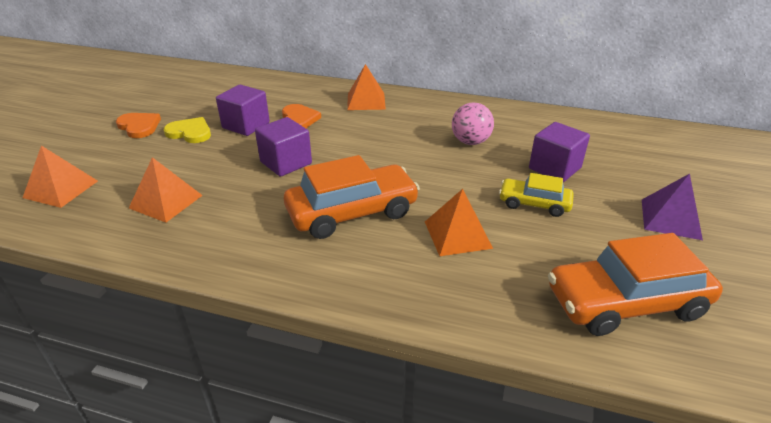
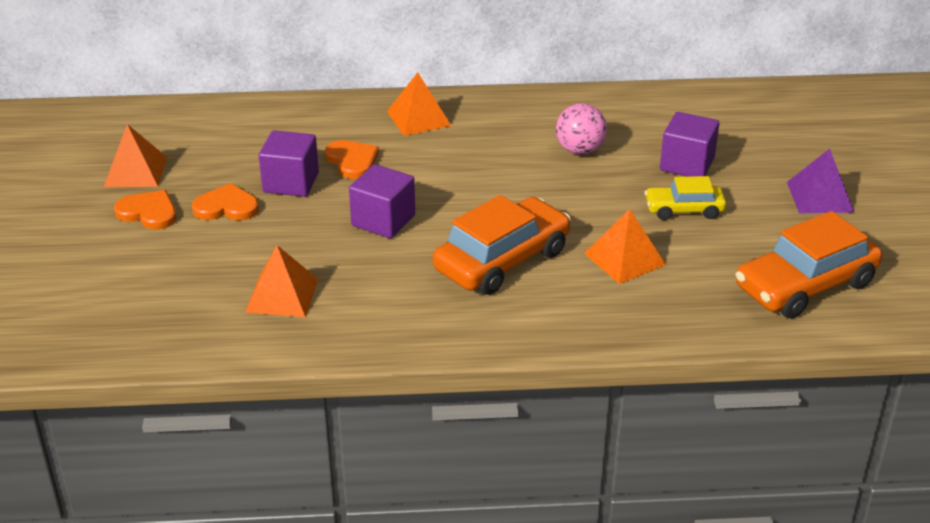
camera: 20 degrees left, 0 degrees up
orange pyramid [23,146,98,208] -> orange pyramid moved to [104,124,167,187]
yellow heart [163,117,211,143] -> orange heart [192,183,259,220]

